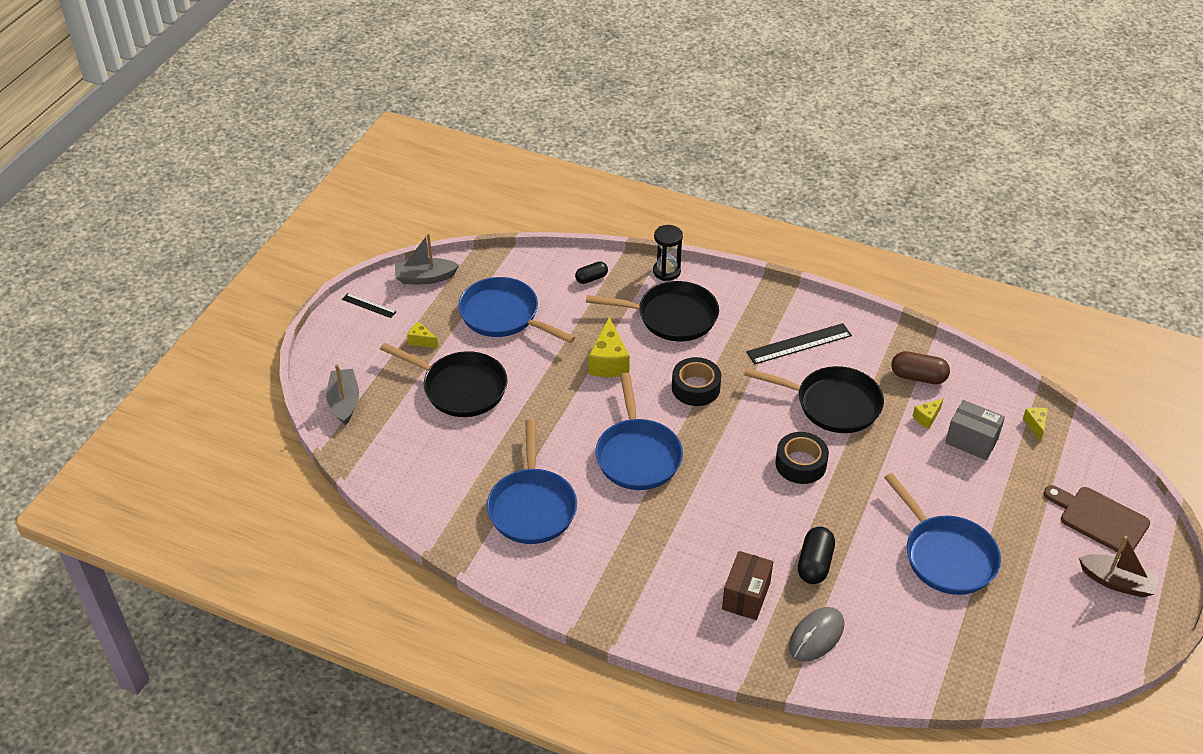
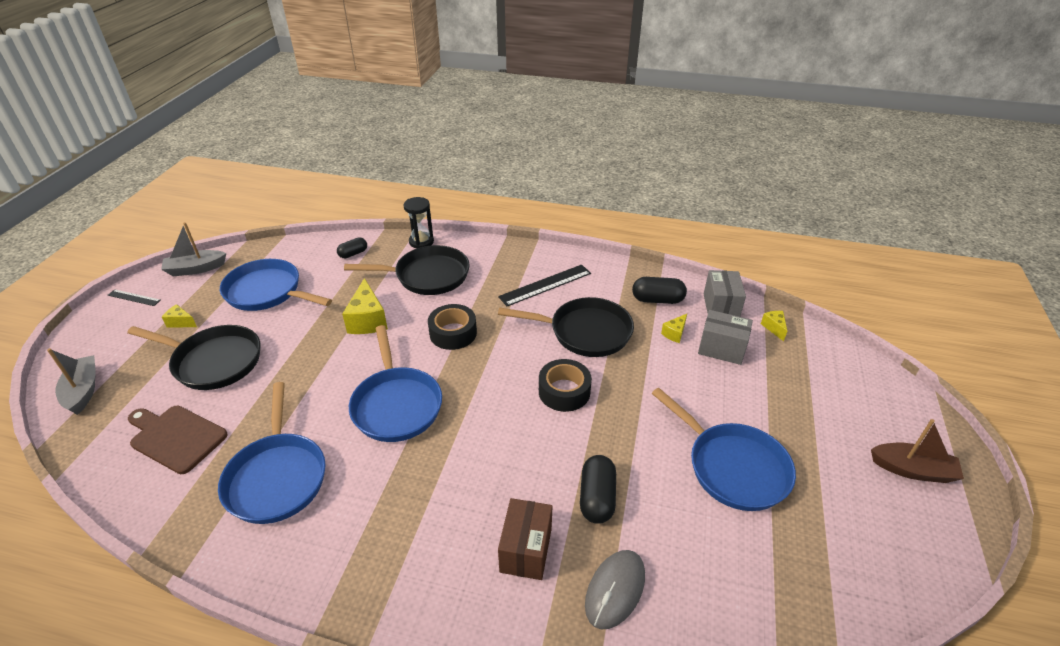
camera: 10 degrees left, 5 degrees down
brown capsule [891,351,950,384] -> black capsule [632,277,687,304]
brown cutting board [1043,485,1150,555] -> brown cutting board moved to [128,406,228,474]
none -> grey box [704,270,746,317]

